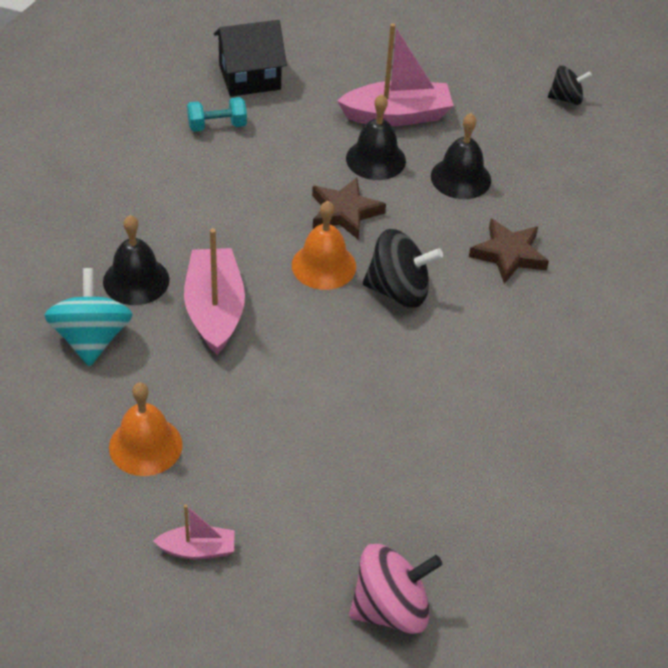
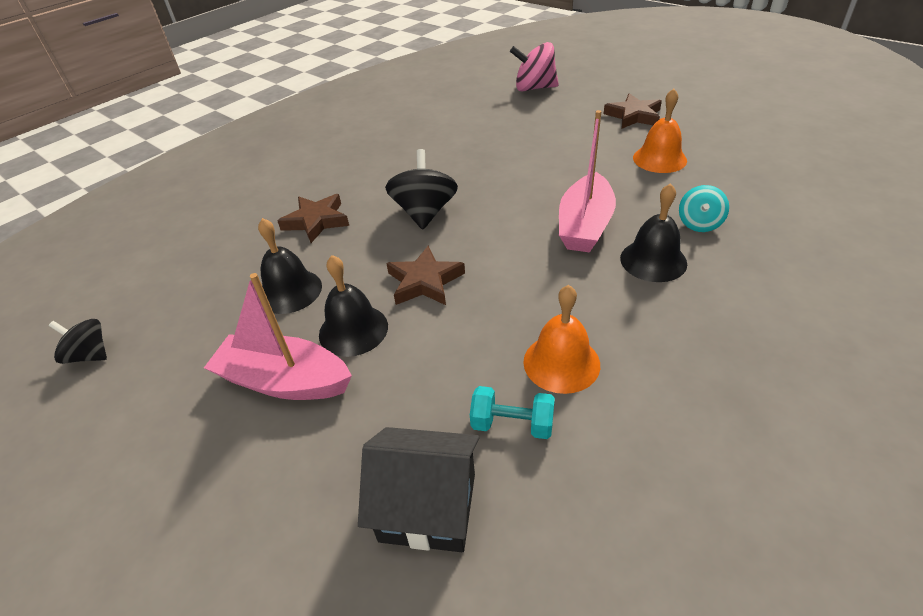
camera: 150 degrees left, 5 degrees down
turquoise spinning top [44,268,133,367] -> turquoise spinning top [679,185,729,232], size x0.61
pink boat [153,504,235,559] -> brown star [604,93,662,129]
orange bell [292,201,356,290] -> orange bell moved to [523,285,600,394]
black spinning top [363,229,443,308] -> black spinning top turned 60 degrees clockwise [385,149,458,229]

